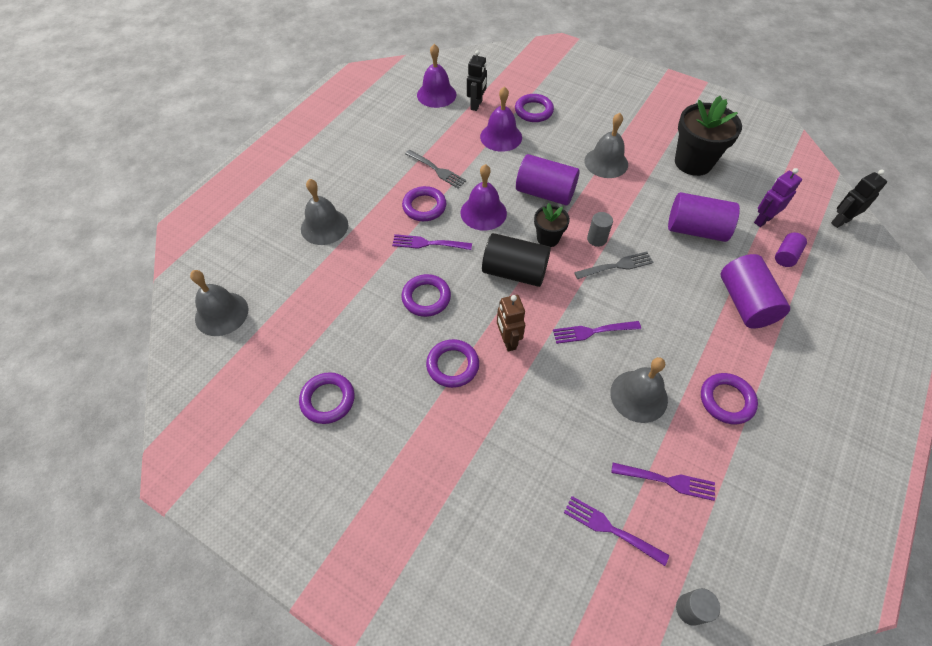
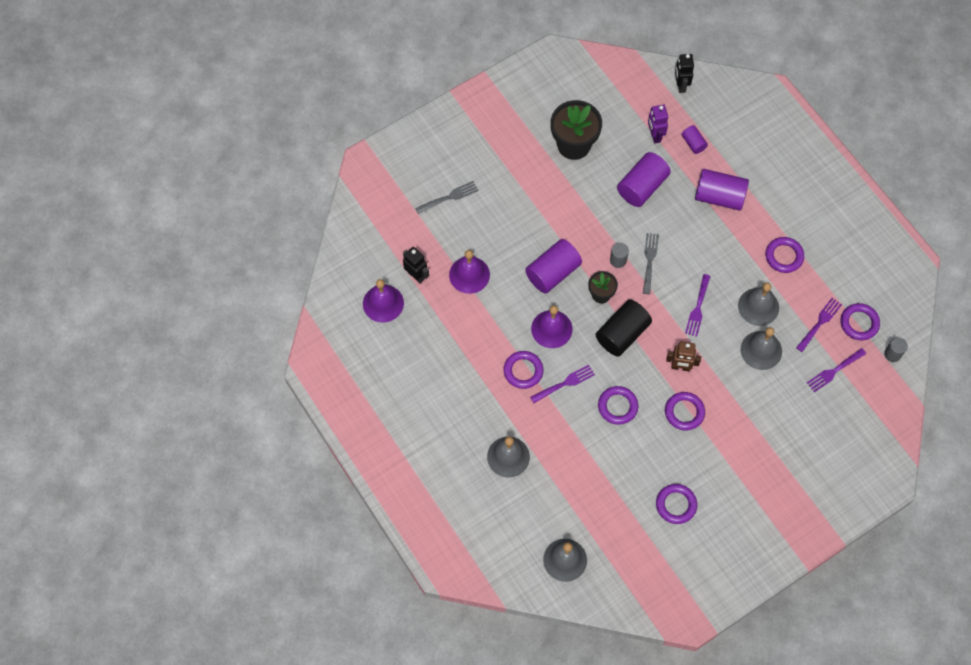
camera: 65 degrees left, 10 degrees up
purple fork [392,234,472,250] -> purple fork turned 150 degrees counterclockwise [530,365,595,403]
grey fork [405,150,467,188] -> grey fork moved to [415,181,478,214]
purple ring [515,94,554,122] -> purple ring moved to [840,303,880,340]
grey bell [585,113,628,178] -> grey bell moved to [741,327,782,370]

